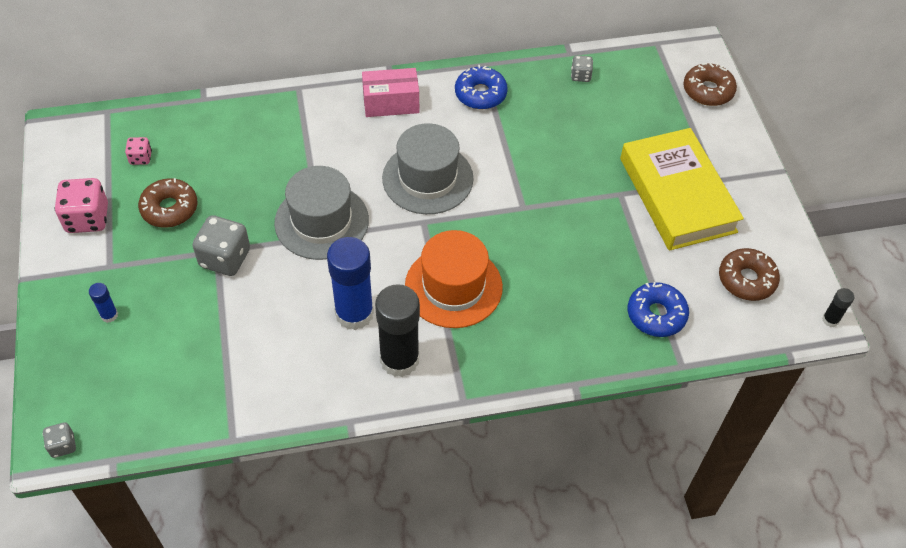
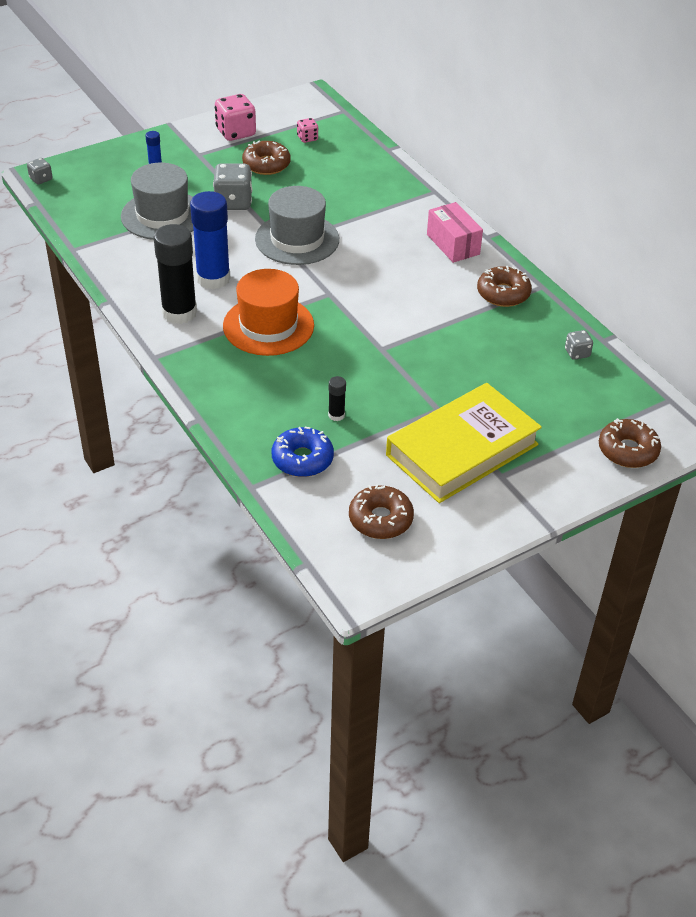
camera: 70 degrees right, 10 degrees down
grey hat [382,123,474,214] -> grey hat moved to [121,163,194,240]
blue donut [455,65,508,109] -> brown donut [477,266,532,307]
black glue stick [822,288,854,327] -> black glue stick moved to [328,376,346,421]

